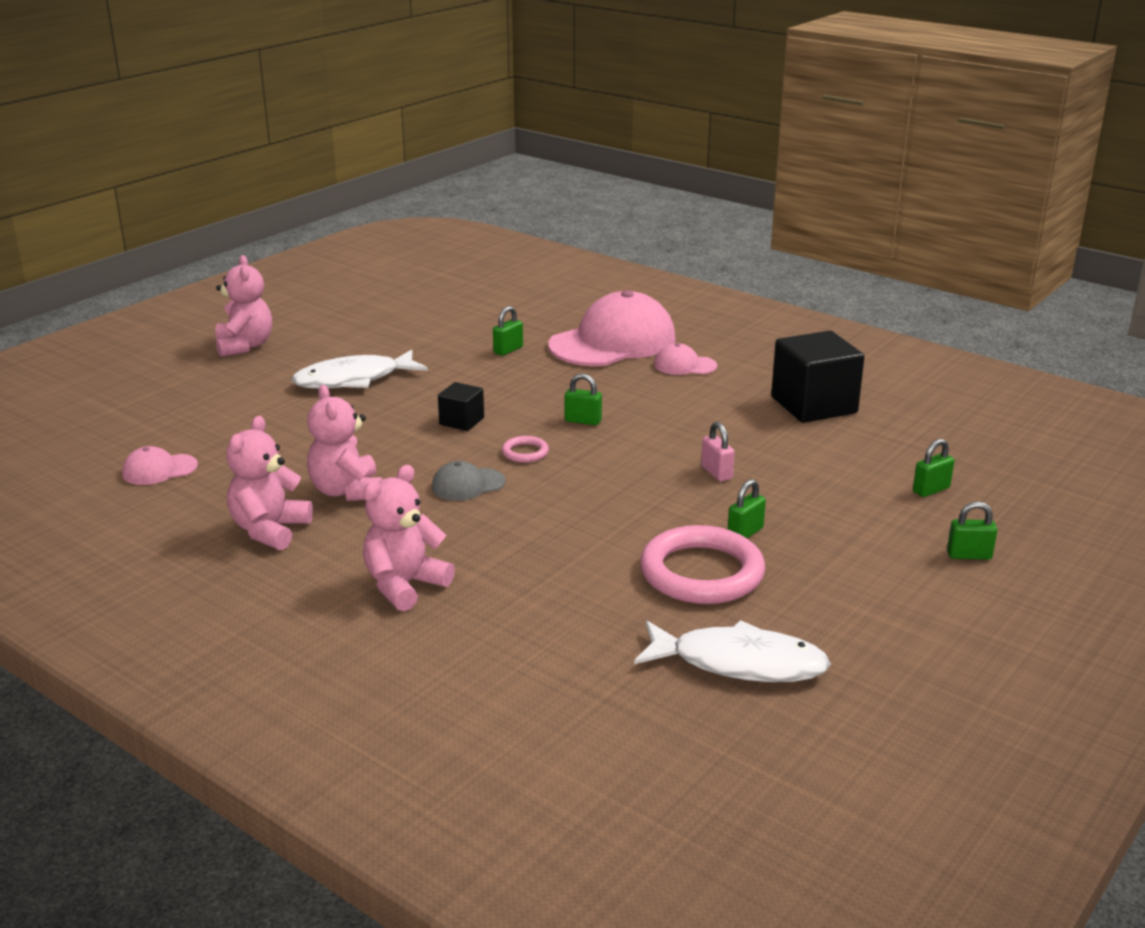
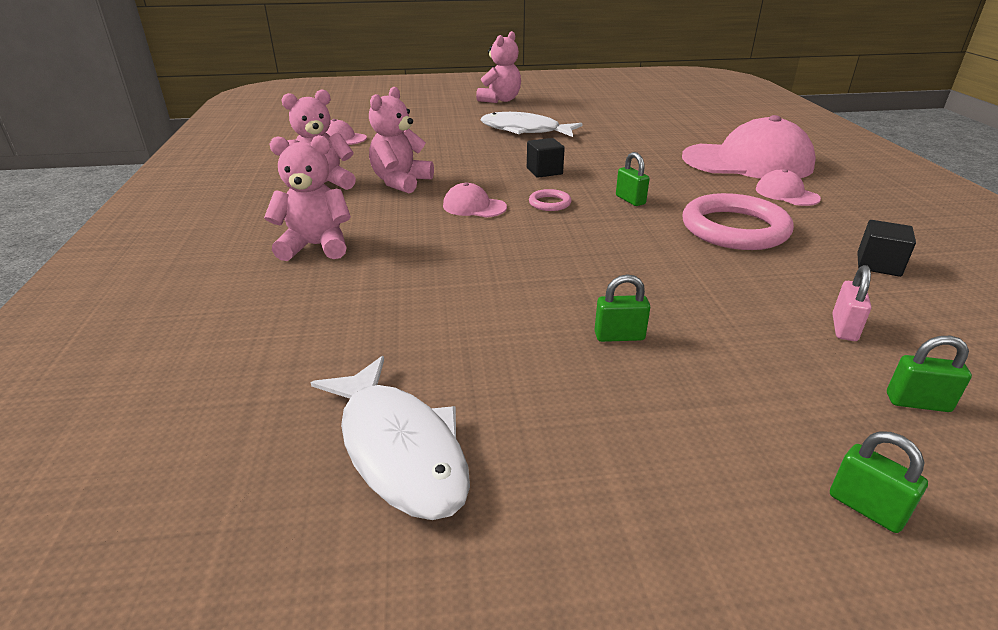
camera: 45 degrees right, 5 degrees up
grey cap [432,461,505,501] -> pink cap [443,182,507,218]
green padlock [493,306,523,356] -> none
pink ring [640,525,765,604] -> pink ring moved to [683,193,794,250]
pink padlock [701,422,735,481] -> pink padlock moved to [832,265,871,341]
black cube [771,331,865,423] -> black cube [857,220,916,277], size x0.51

